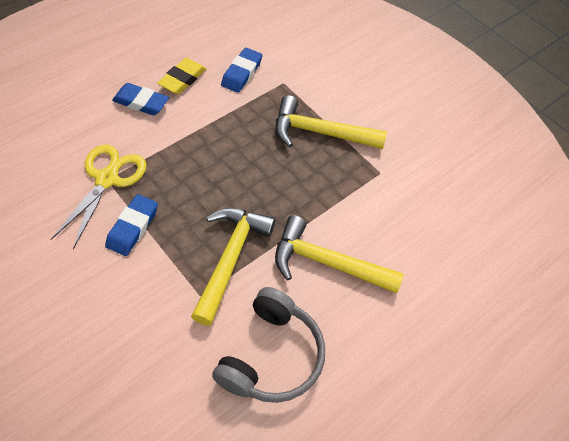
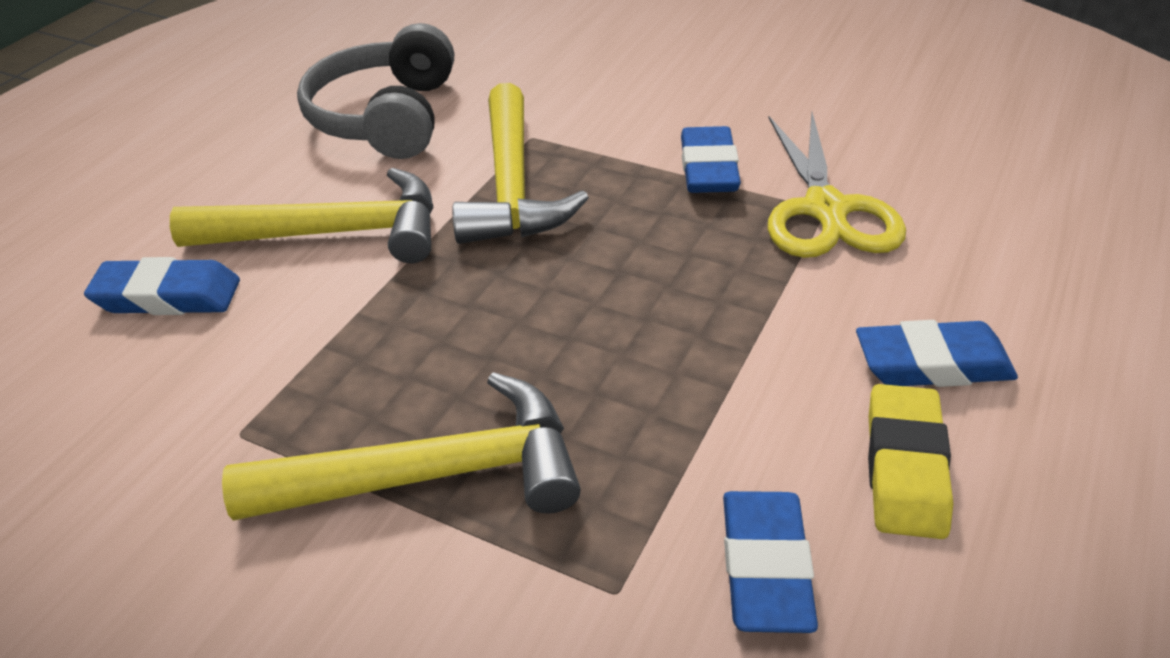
camera: 165 degrees right, 15 degrees down
none -> blue eraser [84,257,240,315]

